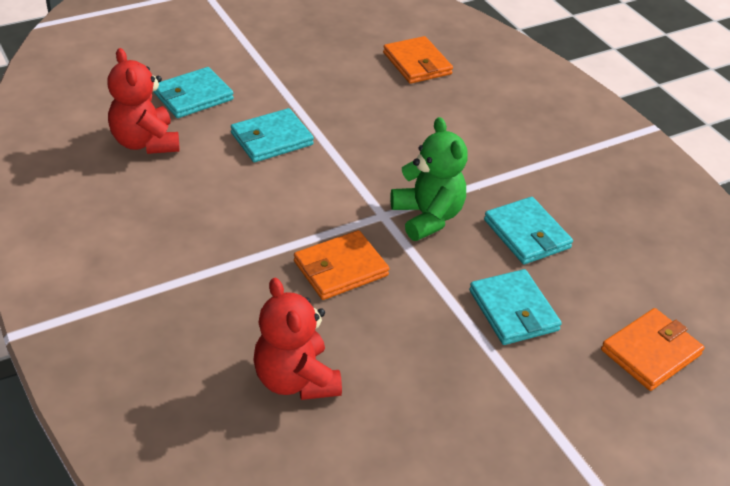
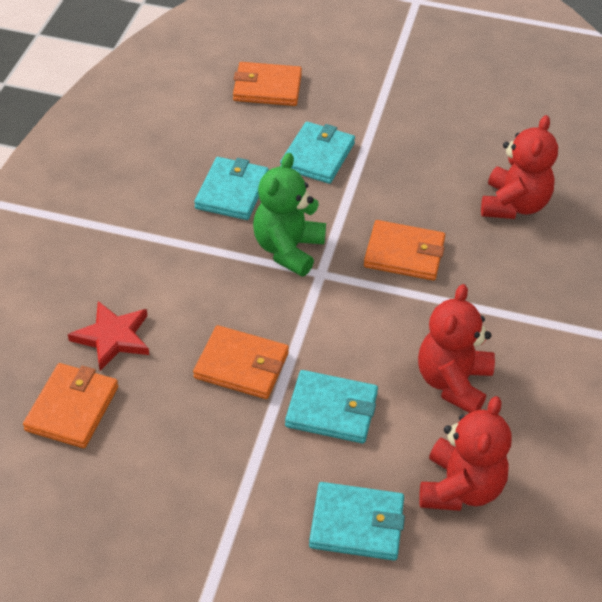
camera: 135 degrees left, 5 degrees up
none -> red star [68,301,149,371]
none -> orange wallet [193,325,289,399]
none -> red teddy bear [418,284,495,413]

